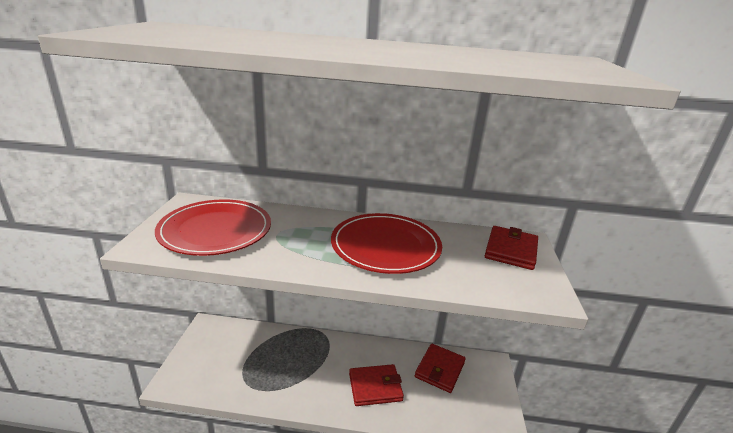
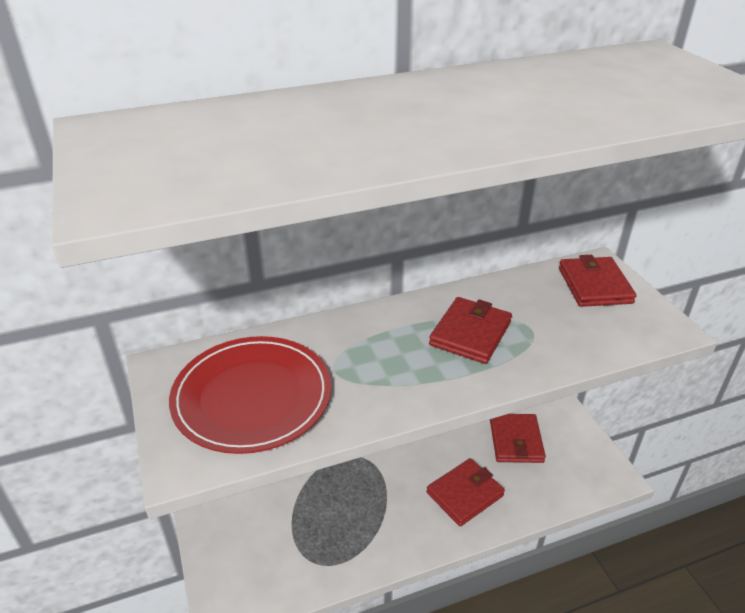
camera: 25 degrees left, 10 degrees up
red plate [331,213,442,274] -> red wallet [429,297,512,364]

